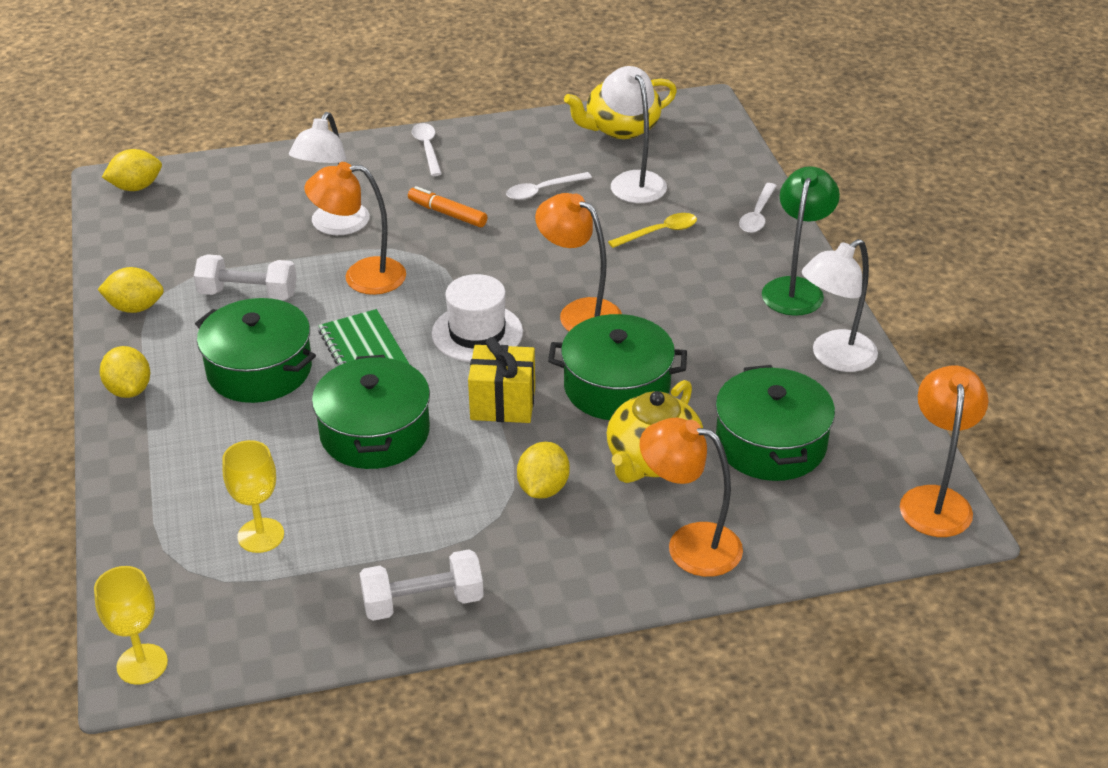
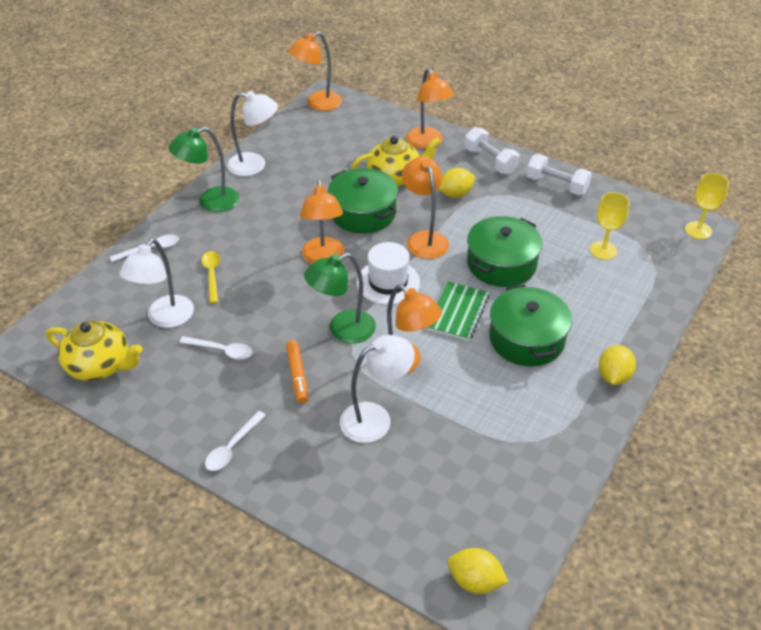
camera: 135 degrees left, 5 degrees up
yellow lemon [97,267,164,313] -> none
white dumbbell [194,254,297,301] -> white dumbbell moved to [465,127,520,174]
yellow gift [468,337,535,423] -> orange lamp [402,157,449,259]
yellow spoon [608,213,697,248] -> yellow spoon turned 60 degrees clockwise [201,251,220,304]
green pot [715,365,835,481] -> none
none -> green lamp [304,253,376,344]

